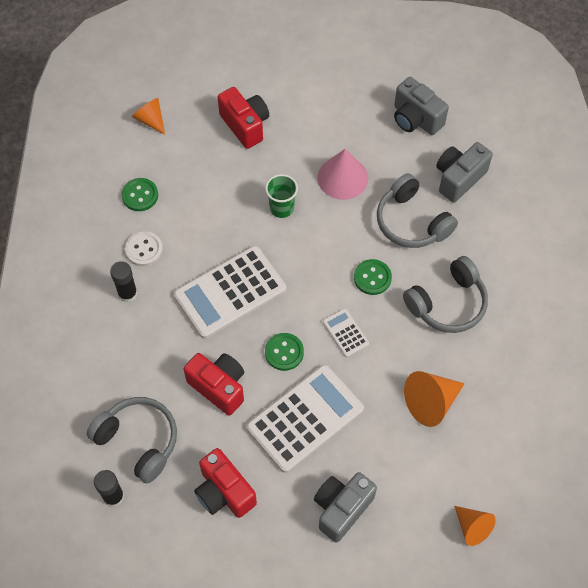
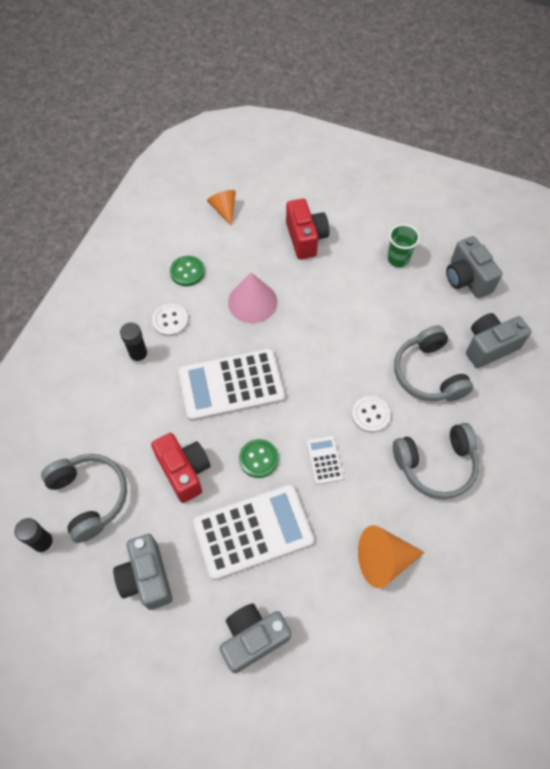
camera: 20 degrees right, 0 degrees up
red camera [194,448,257,518] -> grey camera [113,534,172,610]
green cup [265,174,298,218] -> green cup moved to [387,224,420,267]
pink cone [317,149,368,200] -> pink cone moved to [228,272,277,323]
green button [354,259,392,295] -> white button [352,396,391,433]
orange cone [454,506,496,546] -> none

